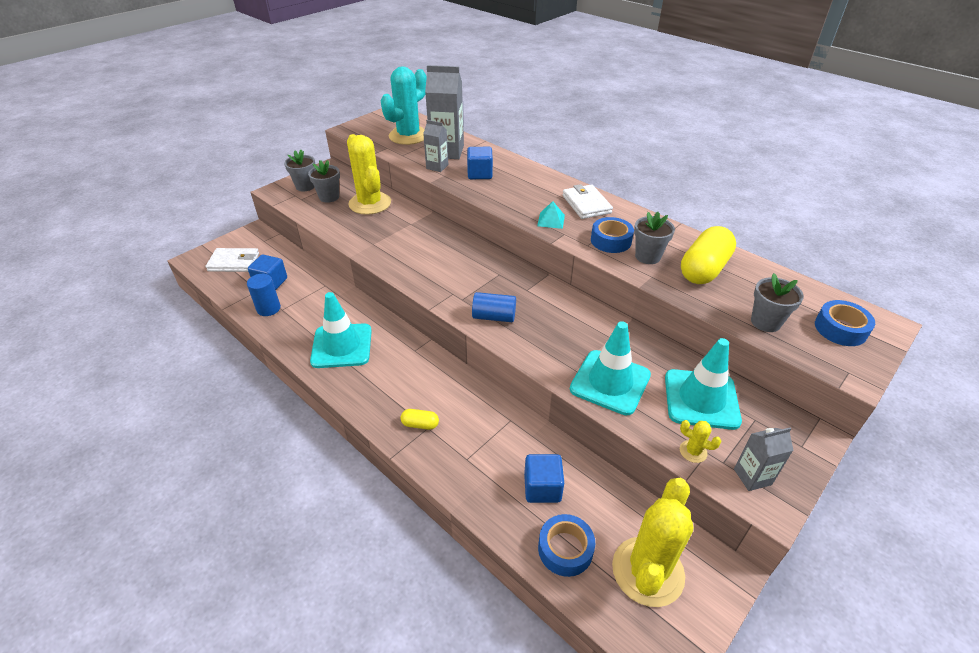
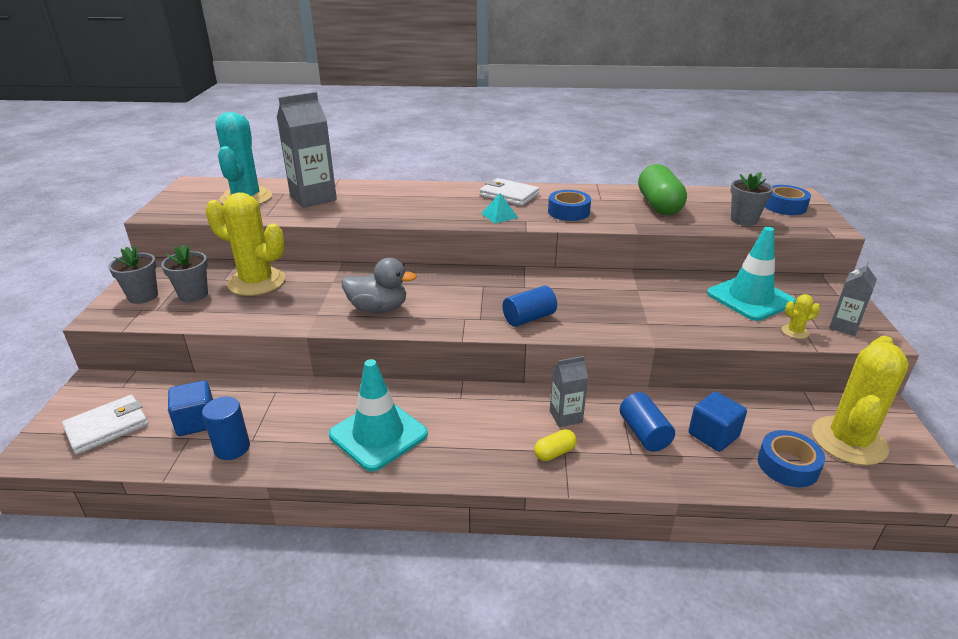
camera: 40 degrees left, 10 degrees down
grey carton [423,120,448,172] -> grey carton moved to [550,356,588,427]
blue cube [467,147,493,179] -> none
turquoise traffic cone [570,321,651,415] -> none
yellow cactus [612,478,693,607] -> yellow cactus turned 45 degrees clockwise [812,336,909,466]
grey flower pot [634,212,675,264] -> none
yellow capsule [681,226,736,284] -> green capsule [638,164,687,215]
none -> grey duck [342,258,416,313]
none -> blue cylinder [620,392,675,452]

